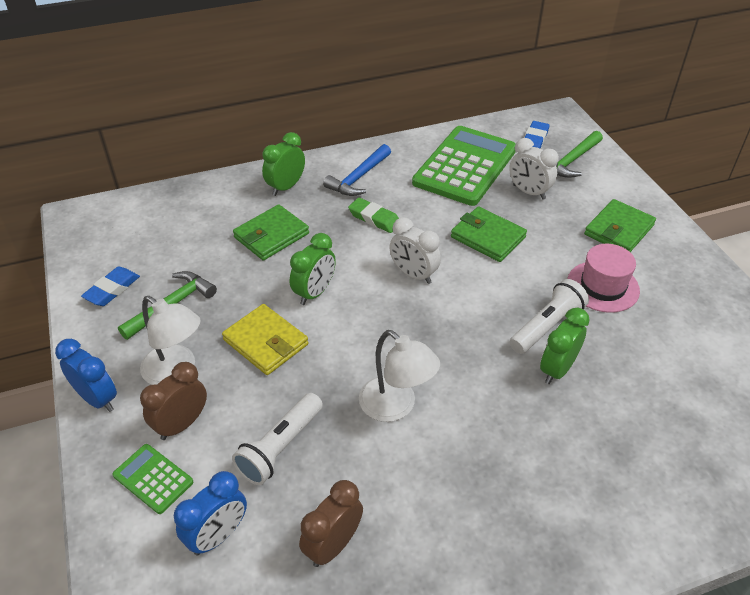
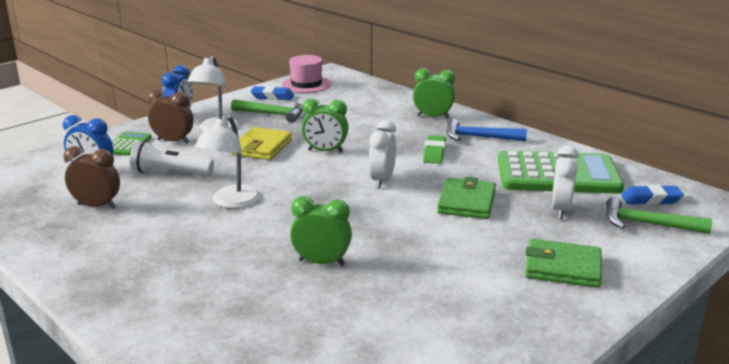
camera: 65 degrees right, 20 degrees down
green wallet [233,204,309,261] -> none
white flashlight [510,279,589,354] -> none
pink hat [567,244,640,313] -> pink hat moved to [282,55,331,93]

